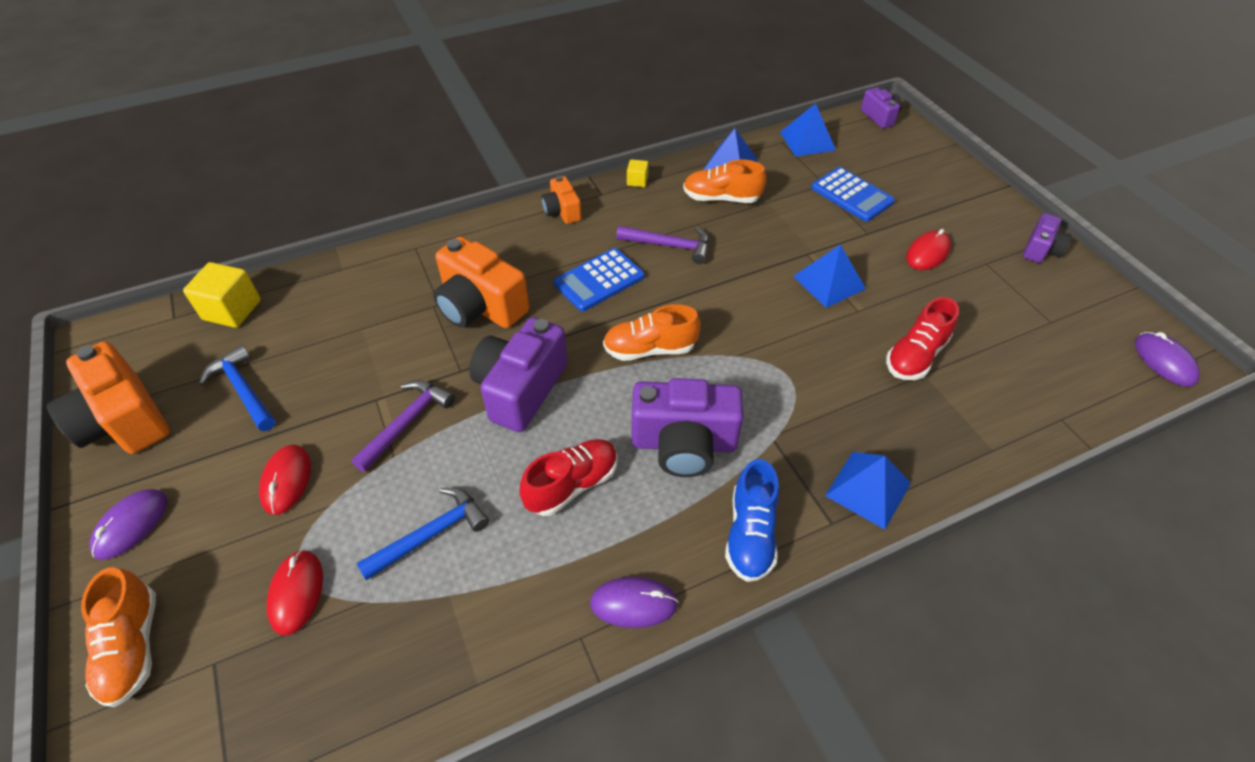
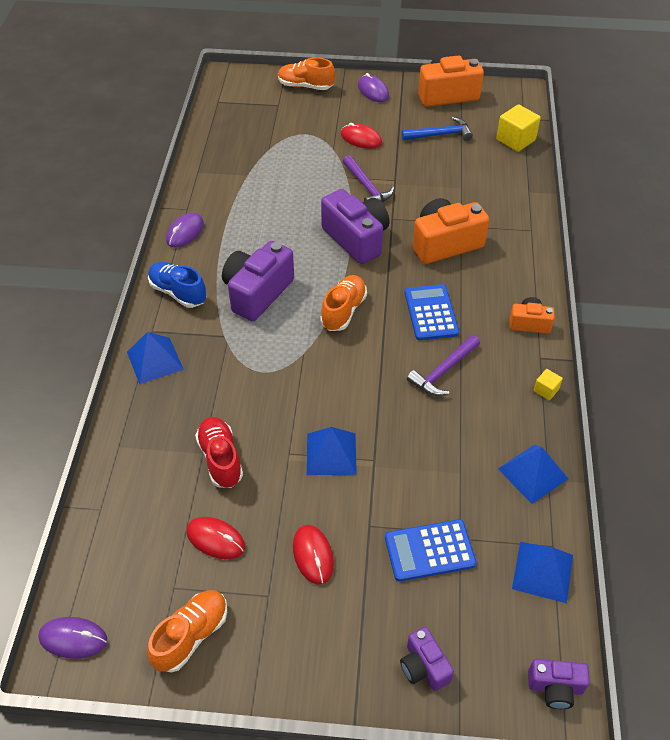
camera: 120 degrees right, 0 degrees up
red mouse [267,550,323,636] -> red mouse moved to [186,517,245,559]
blue hammer [356,488,489,580] -> none
red shoe [519,439,618,516] -> none
orange shoe [683,160,766,203] -> orange shoe moved to [147,590,227,673]
purple camera [1023,213,1072,263] -> purple camera moved to [400,627,454,691]

